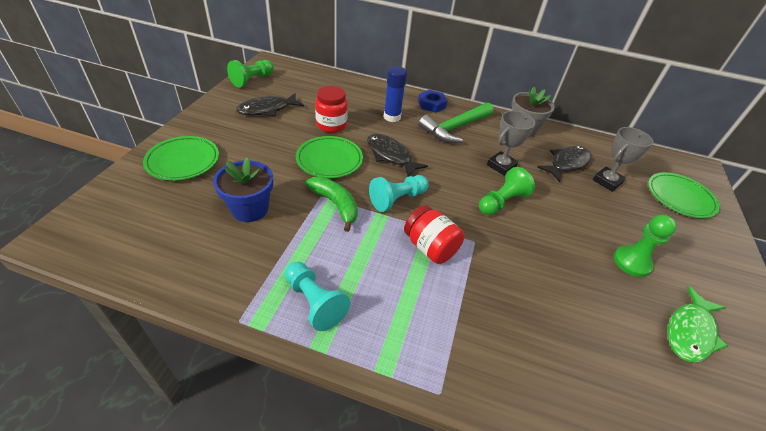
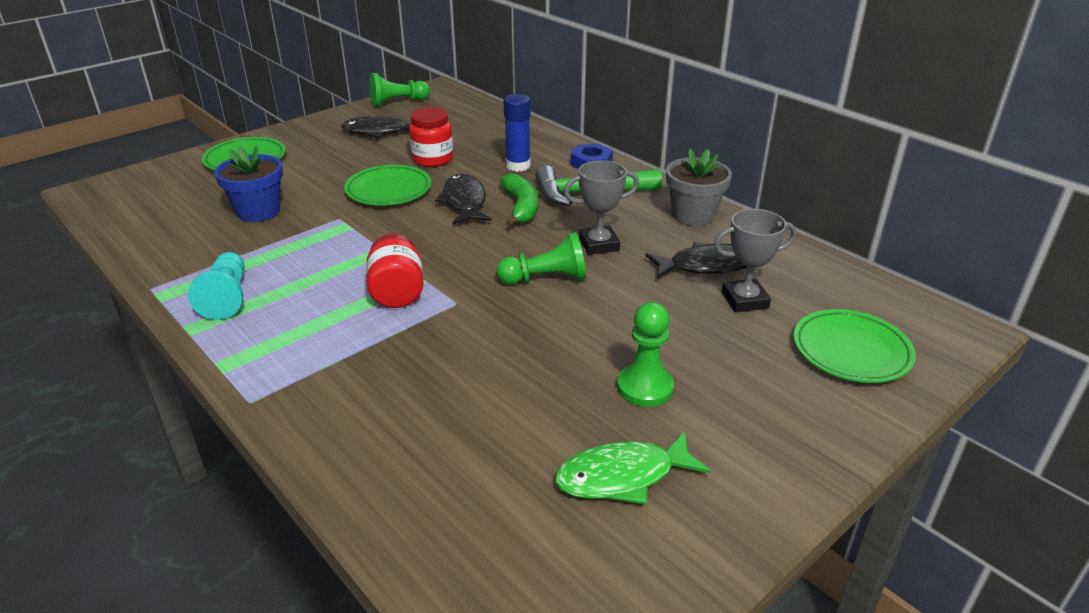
camera: 35 degrees right, 10 degrees down
green banana [305,177,358,232] -> green banana moved to [500,174,538,227]
turquoise pawn [369,175,429,212] -> none

